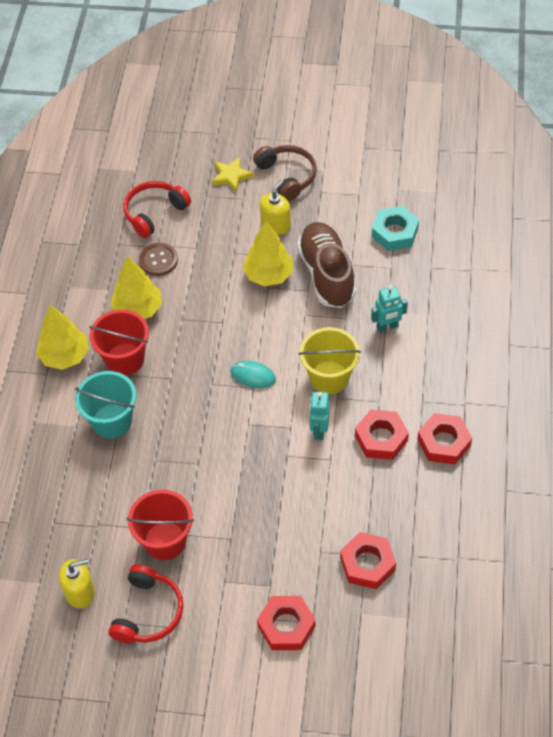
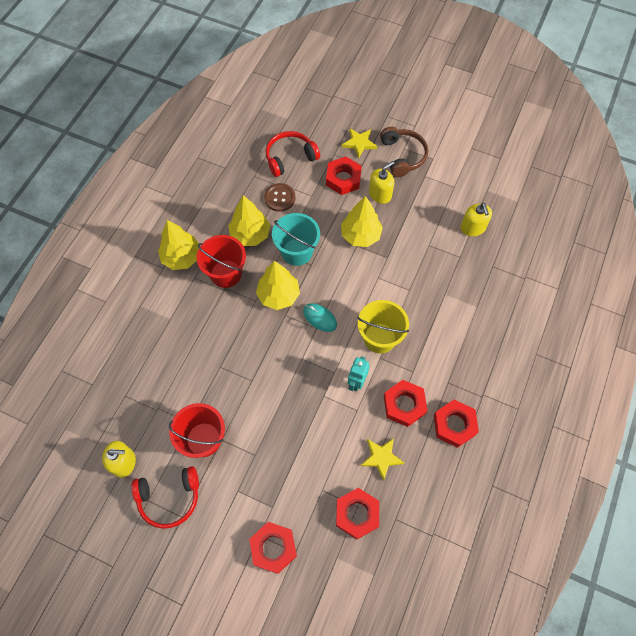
camera: 15 degrees right, 10 degrees up
turquoise bucket [75,371,137,438] -> turquoise bucket moved to [272,213,320,266]
red headphones [108,564,183,644] -> red headphones turned 45 degrees clockwise [132,466,199,529]
brown shoe [297,222,356,308] -> none
turquoise robot [371,285,408,332] -> none
turquoise nut [372,206,419,251] -> yellow soap dispenser [460,203,492,236]
none -> yellow tree [256,261,300,310]
none -> red nut [326,157,362,195]
none -> yellow star [361,438,404,481]

